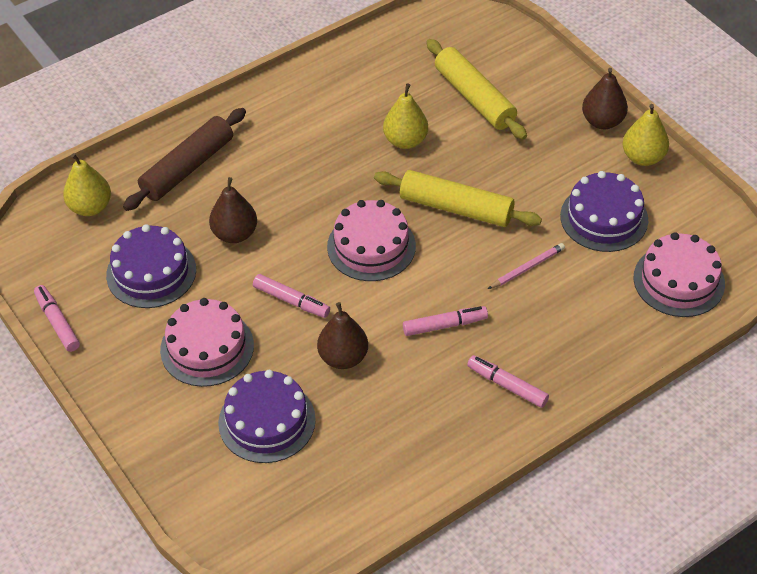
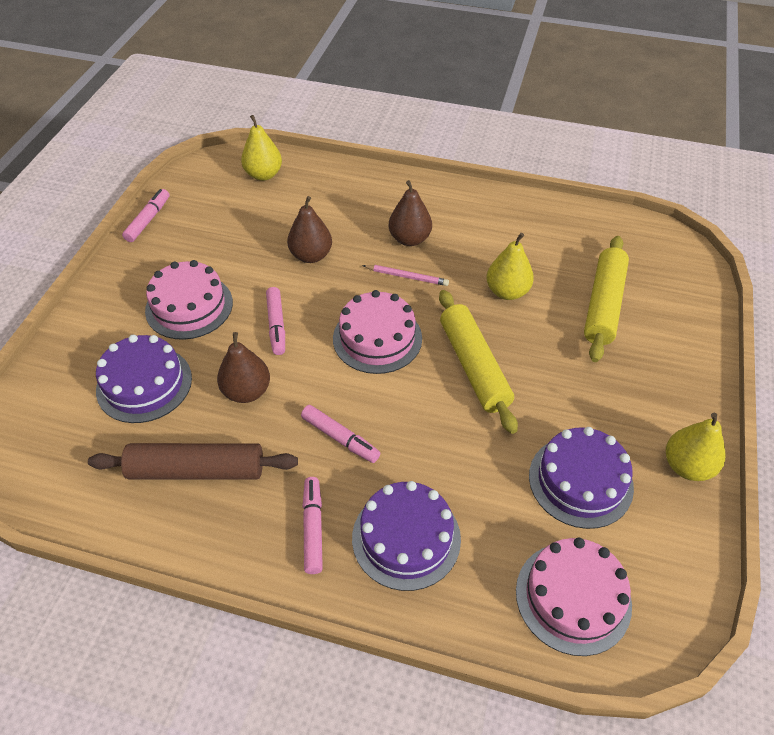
camera: 50 degrees right, 0 degrees up
purple cake [106,224,196,308] -> purple cake moved to [352,481,461,591]
brown rolling pin [123,108,246,211] -> brown rolling pin moved to [88,443,298,480]
pink pencil [488,243,565,289] -> pink pencil moved to [362,265,449,286]
brown pear [582,68,628,129] -> brown pear moved to [389,180,432,246]

